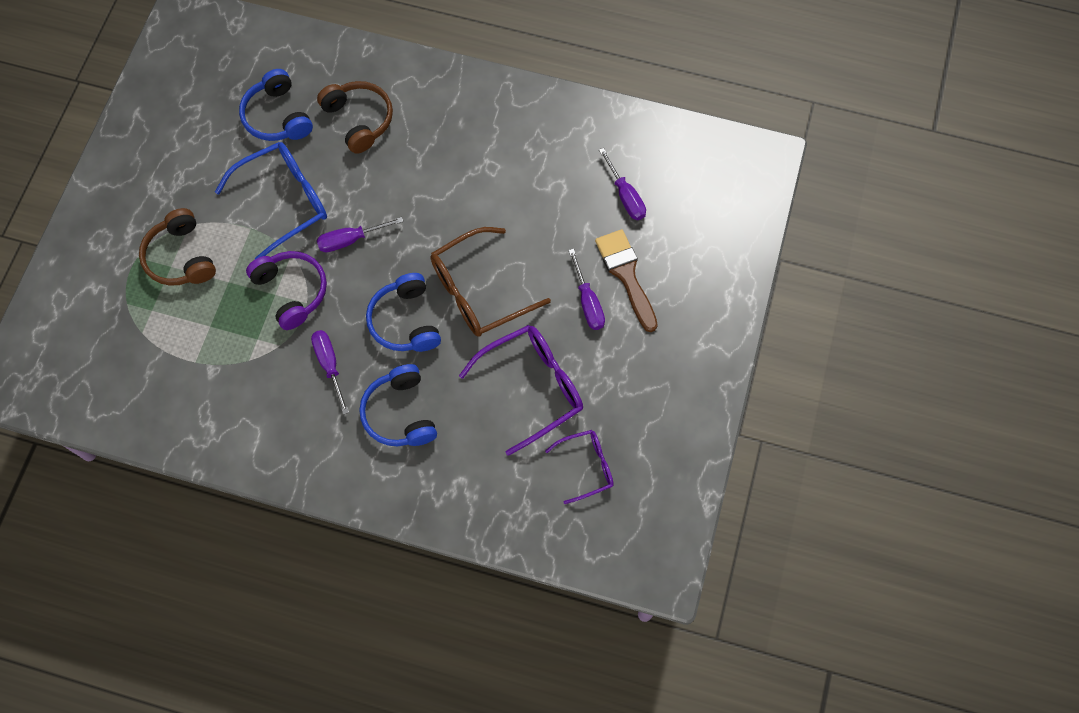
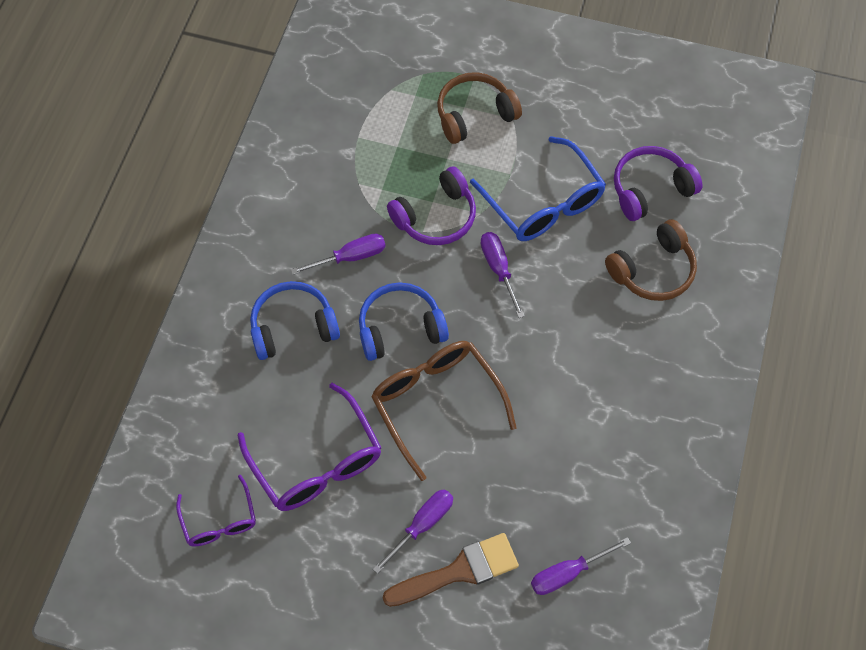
camera: 90 degrees right, 5 degrees down
blue headphones [239,69,313,141] -> purple headphones [614,146,703,221]
purple screwdriver [568,249,605,330] -> purple screwdriver turned 150 degrees clockwise [373,489,453,574]

